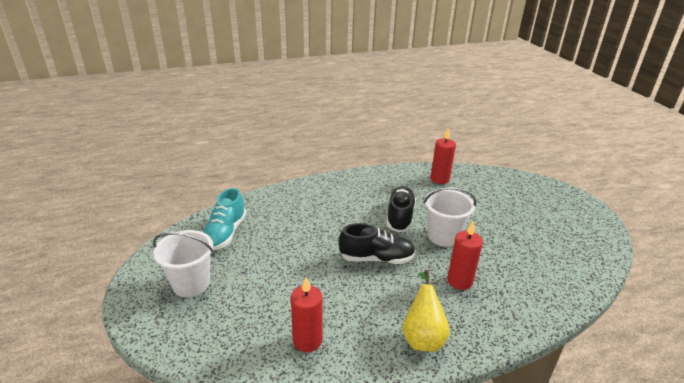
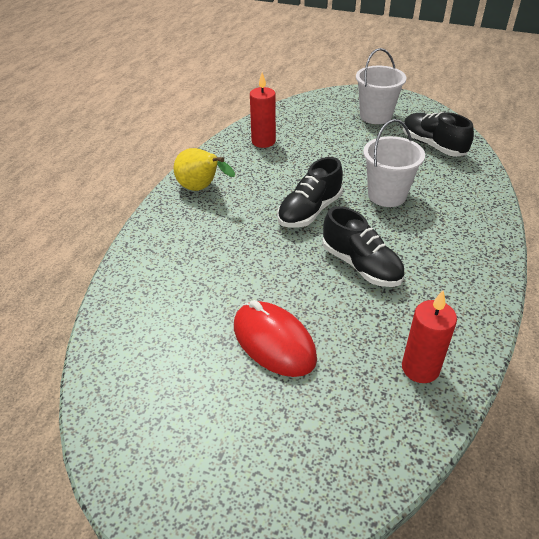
camera: 130 degrees right, 10 degrees up
turquoise shoe [203,188,246,251] -> black shoe [403,112,474,157]
white bucket [424,187,476,247] -> white bucket moved to [363,119,425,207]
red candle [447,220,483,290] -> none
none -> red mouse [234,300,317,377]

